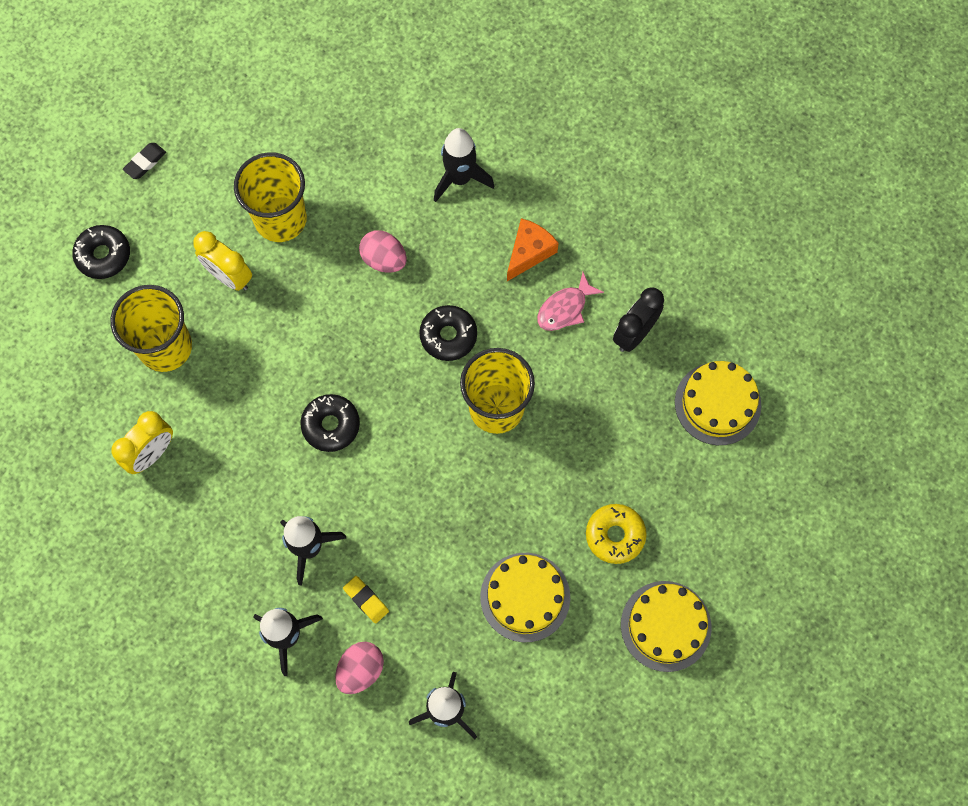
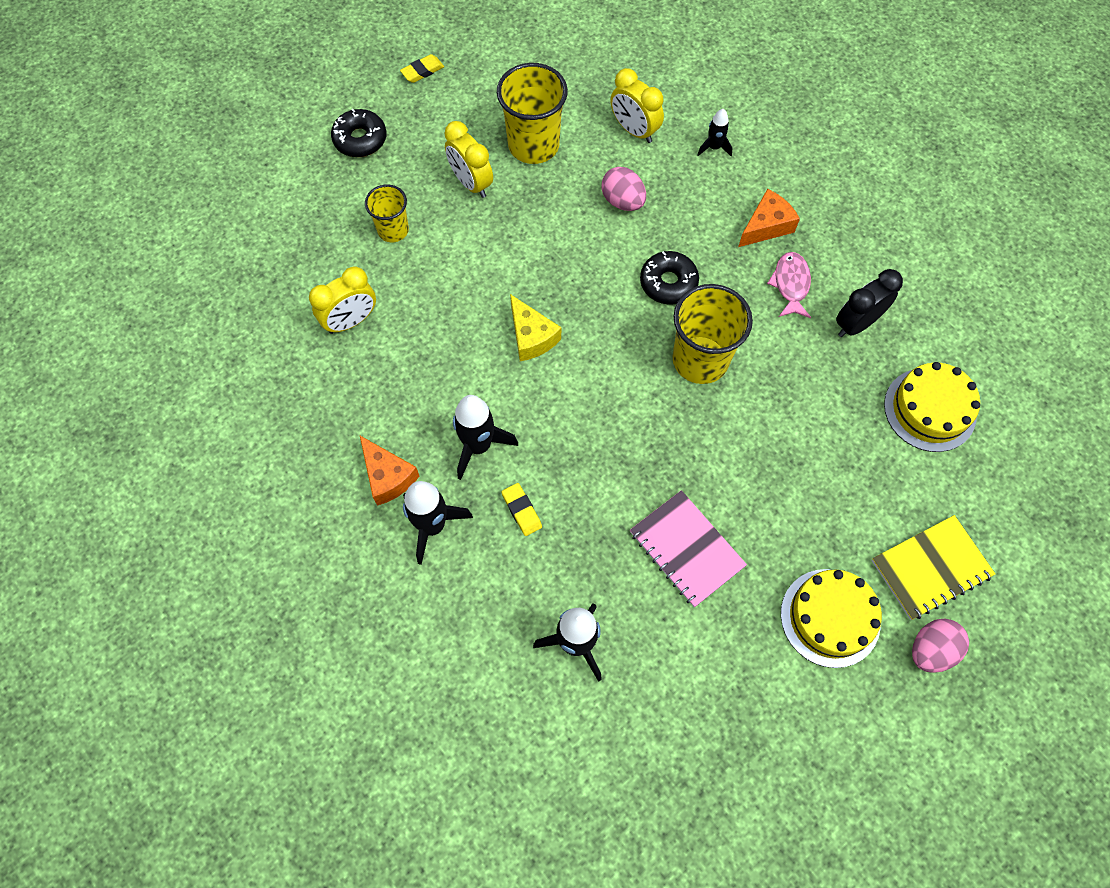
camera: 15 degrees right, 5 degrees down
yellow cup [111,285,192,372] -> yellow cup [365,184,409,242], size x0.59
black eraser [123,143,166,179] -> yellow eraser [400,54,444,83]
black donut [300,394,360,452] -> yellow cheese [510,294,561,361]
pink egg [335,642,384,694] -> pink egg moved to [912,619,969,673]
black rocket [434,128,494,202] -> black rocket [697,109,732,156], size x0.56
yellow cake [480,553,570,642] -> pink notebook [630,490,747,607]
pink fish [537,272,604,331] -> pink fish turned 120 degrees clockwise [767,252,811,318]
yellow donut [586,504,647,564] -> none
none -> orange cheese [360,436,419,506]
none -> yellow clock [611,68,664,143]
none -> yellow notebook [871,515,995,620]

